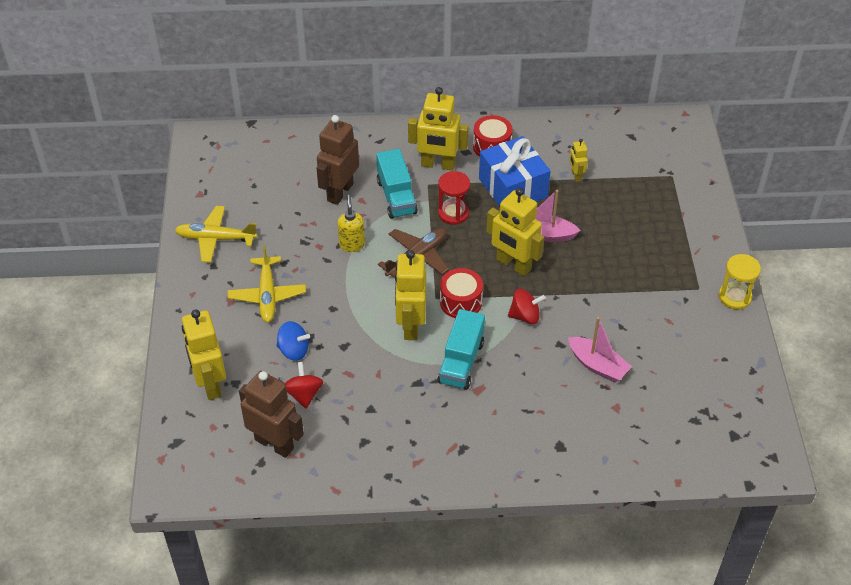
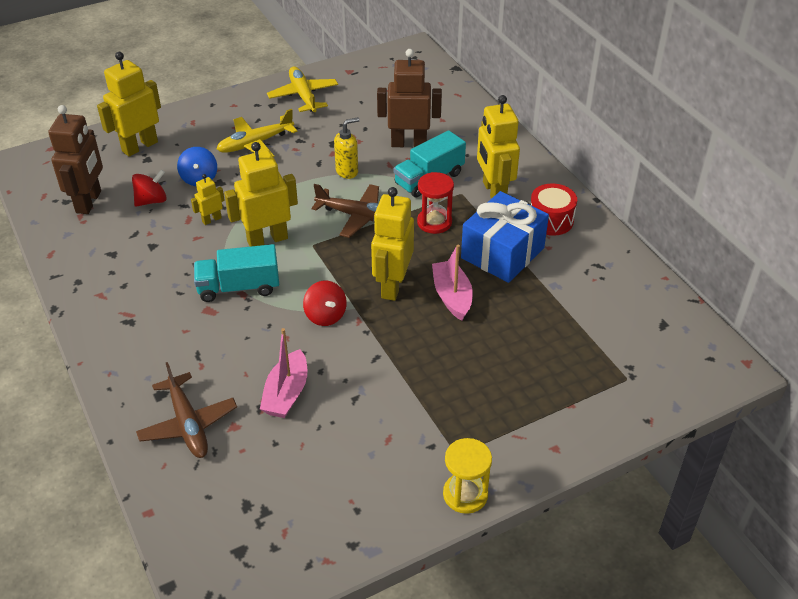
camera: 65 degrees right, 5 degrees down
red drum [440,268,483,318] -> none
yellow robot [569,139,588,182] -> yellow robot moved to [191,174,225,225]
none -> brown plane [136,362,237,458]

